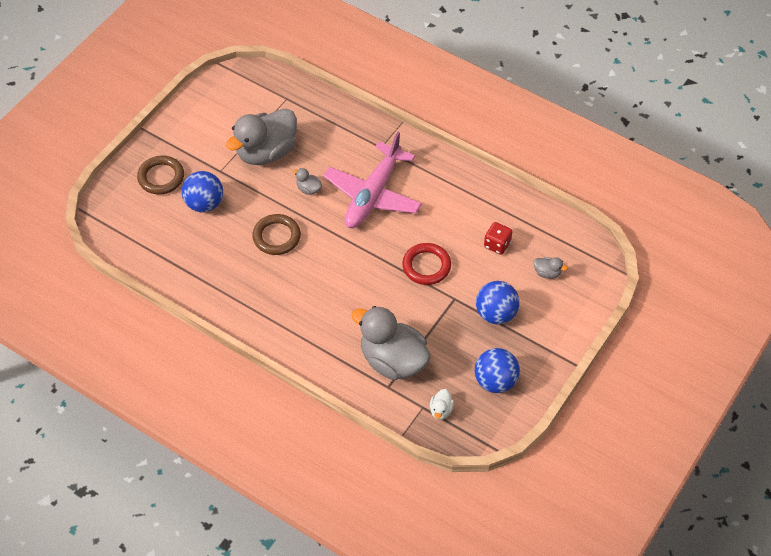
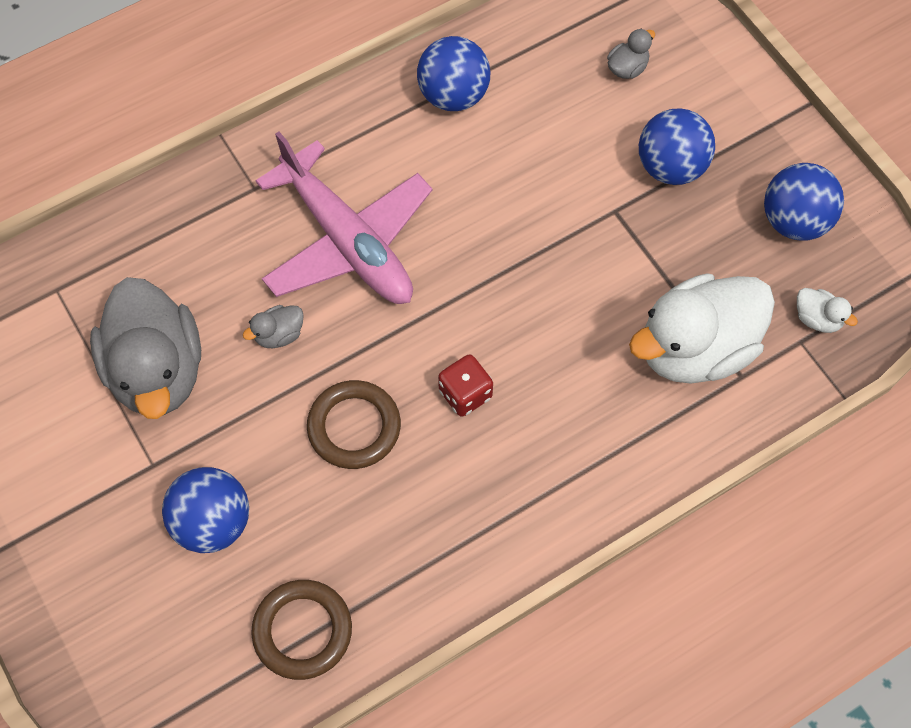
camera: 65 degrees left, 10 degrees up
brown ring [137,155,184,195] -> brown ring moved to [251,580,352,680]
grey duck [351,306,431,380] -> white duck [629,273,775,383]
red ring [402,243,451,285] -> none
red dice [484,222,512,255] -> red dice moved to [438,354,493,417]
none -> blue ball [417,36,491,111]

